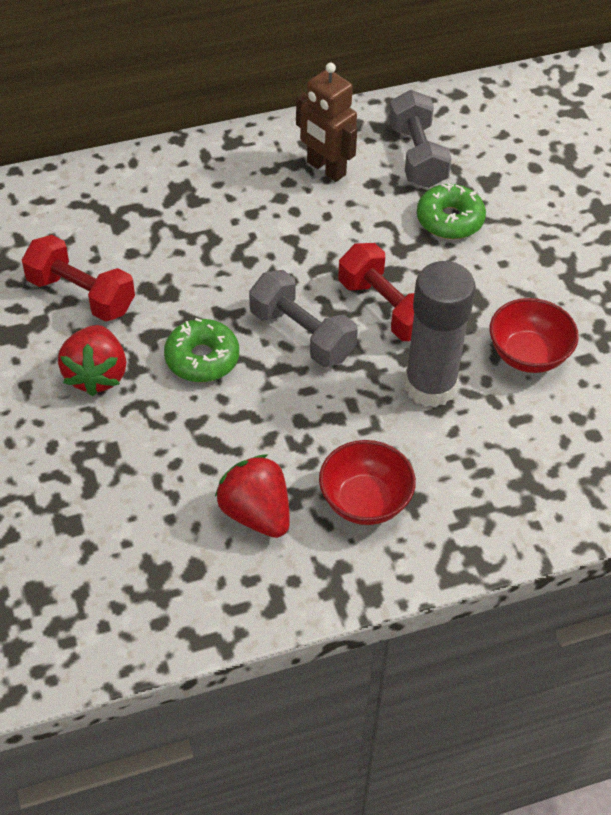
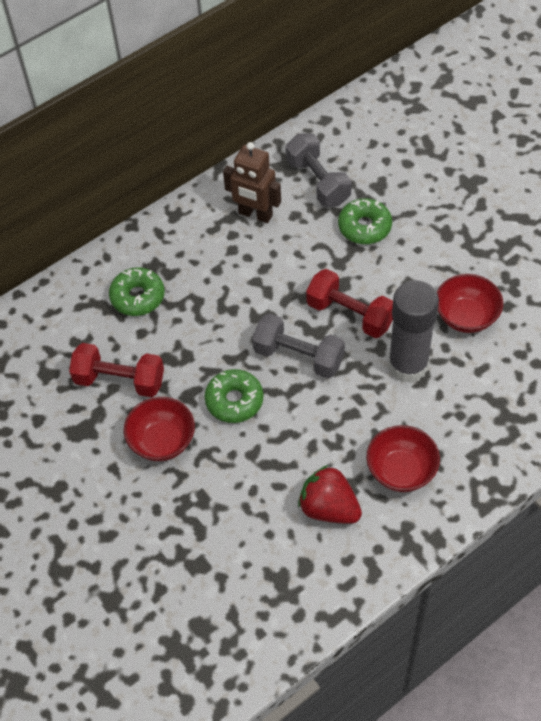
camera: 15 degrees left, 5 degrees up
red strawberry [58,325,126,396] -> red bowl [124,397,195,461]
none -> green donut [109,267,165,316]

